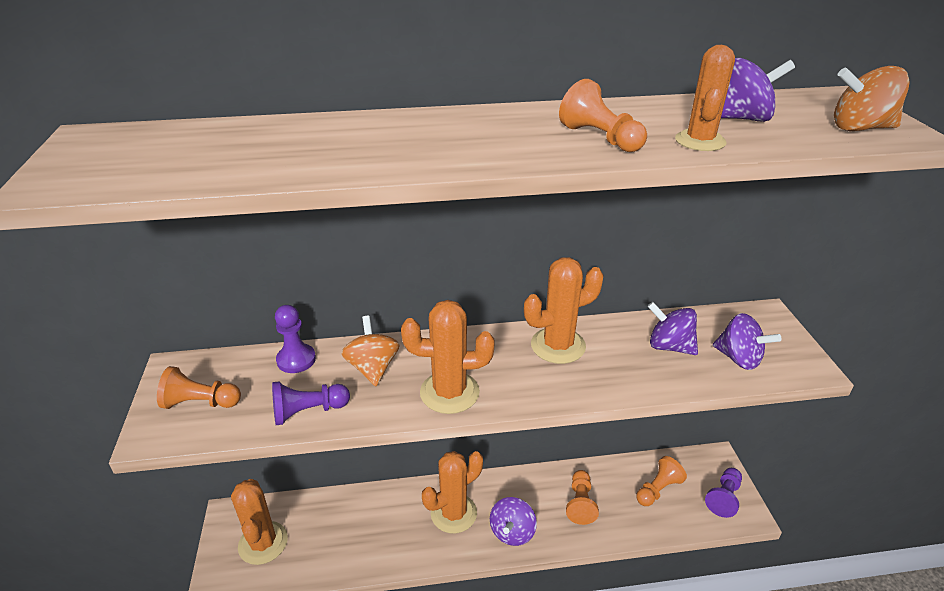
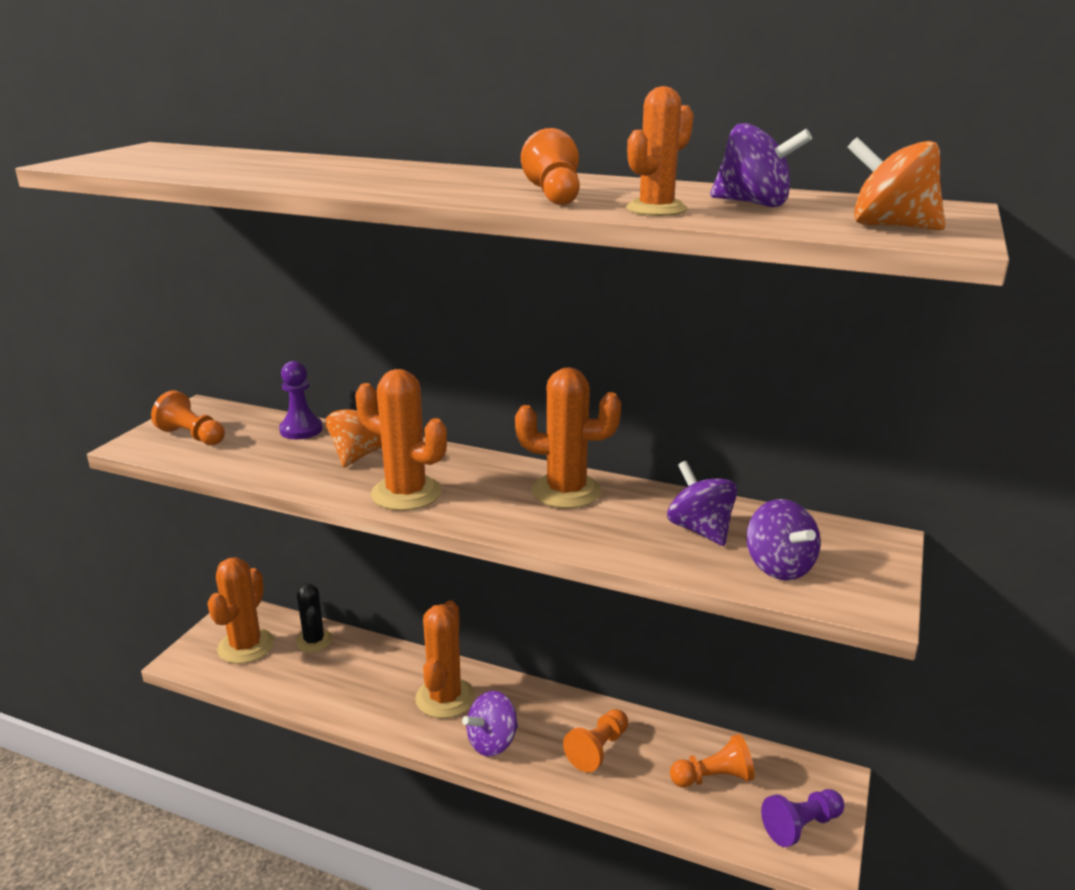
camera: 30 degrees right, 10 degrees down
purple pawn [272,382,350,425] -> none
orange cactus [422,451,483,534] -> orange cactus turned 75 degrees counterclockwise [415,600,475,718]
none -> black cactus [296,584,332,652]

